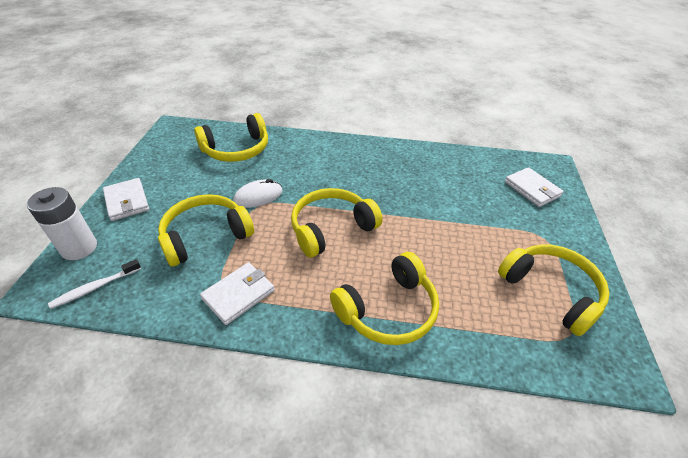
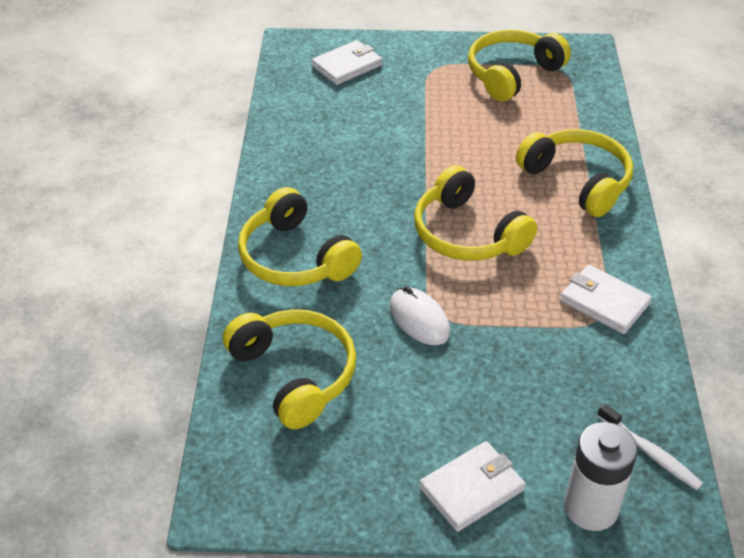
camera: 95 degrees left, 0 degrees up
yellow headphones [158,194,254,267] -> yellow headphones moved to [238,187,362,286]

